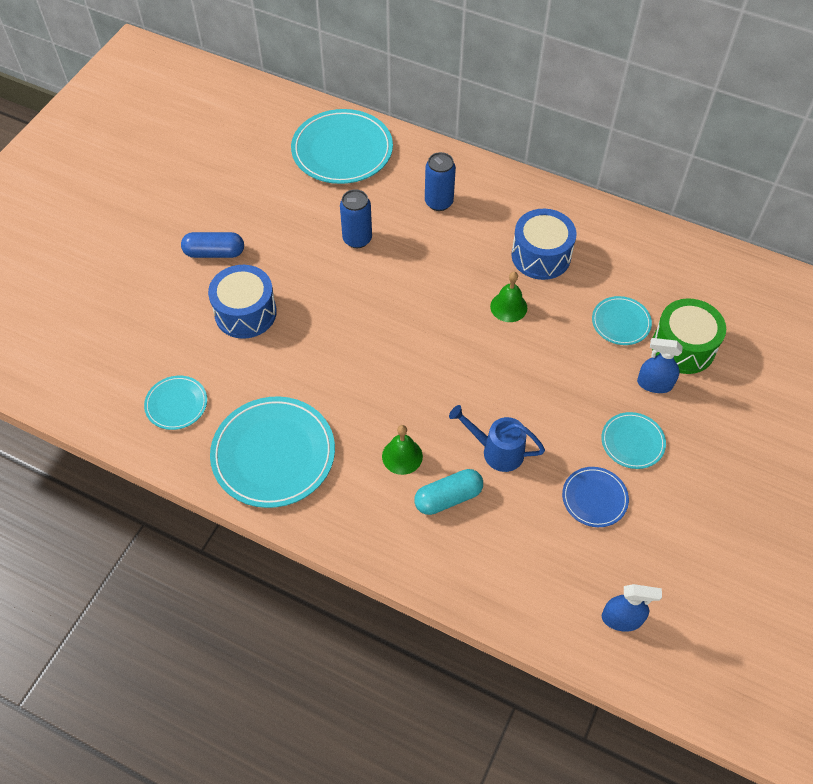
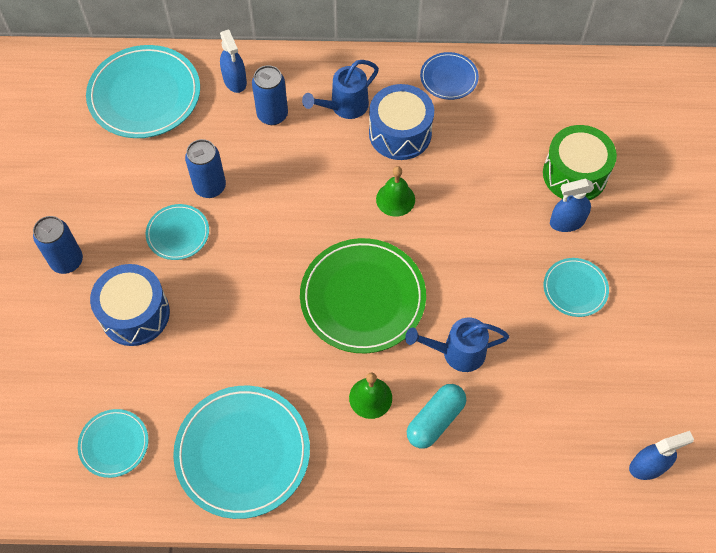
camera: 25 degrees left, 5 degrees up
blue capsule [181,232,244,258] -> blue can [33,216,83,274]
blue plate [562,467,629,527] -> blue plate moved to [420,52,479,100]
turquoise plate [592,296,652,345] -> turquoise plate moved to [146,204,209,260]
none -> blue spray bottle [220,30,247,93]
none -> green plate [300,238,426,353]
none -> blue watering can [302,60,379,119]

